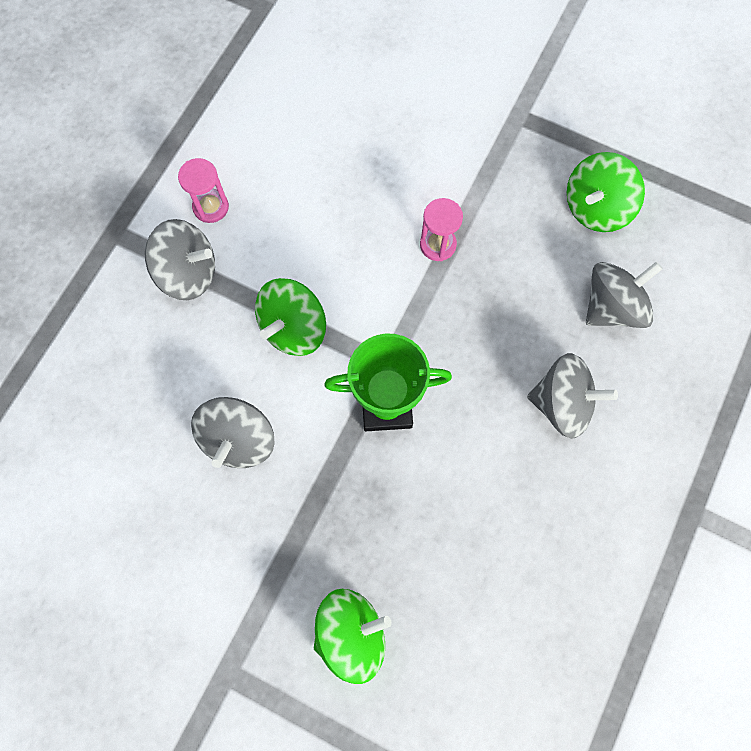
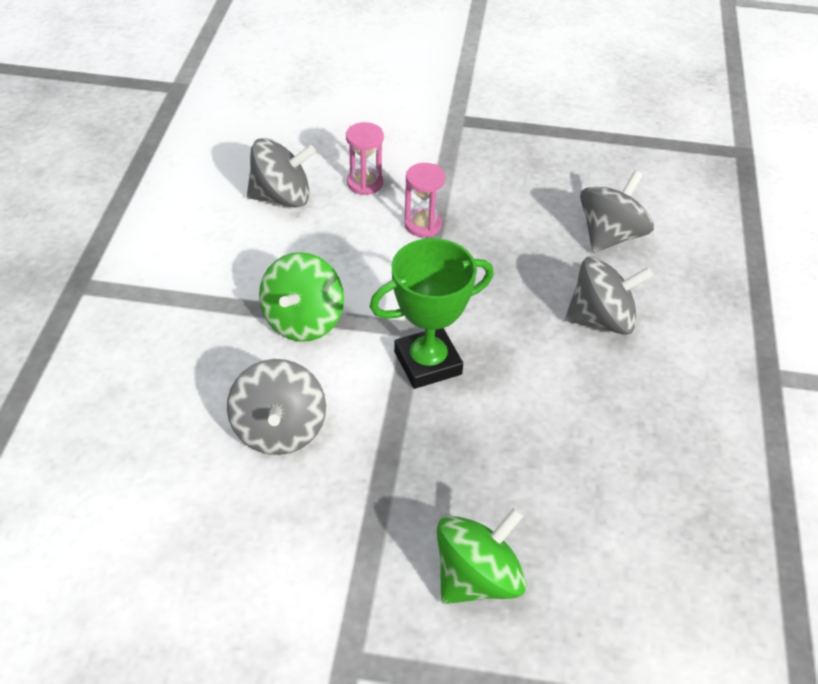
camera: 20 degrees left, 25 degrees down
grey spinning top [145,219,215,300] -> grey spinning top moved to [247,138,316,208]
pink hourglass [178,158,229,223] -> pink hourglass moved to [346,122,384,195]
green spinning top [567,152,645,232] -> none

